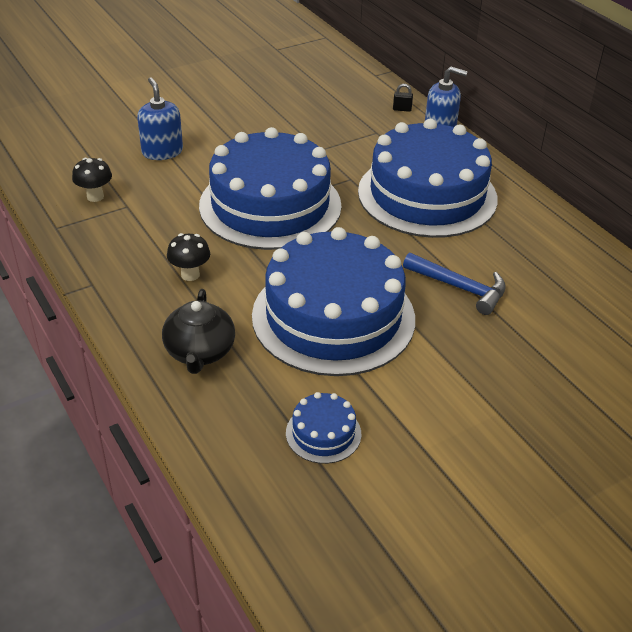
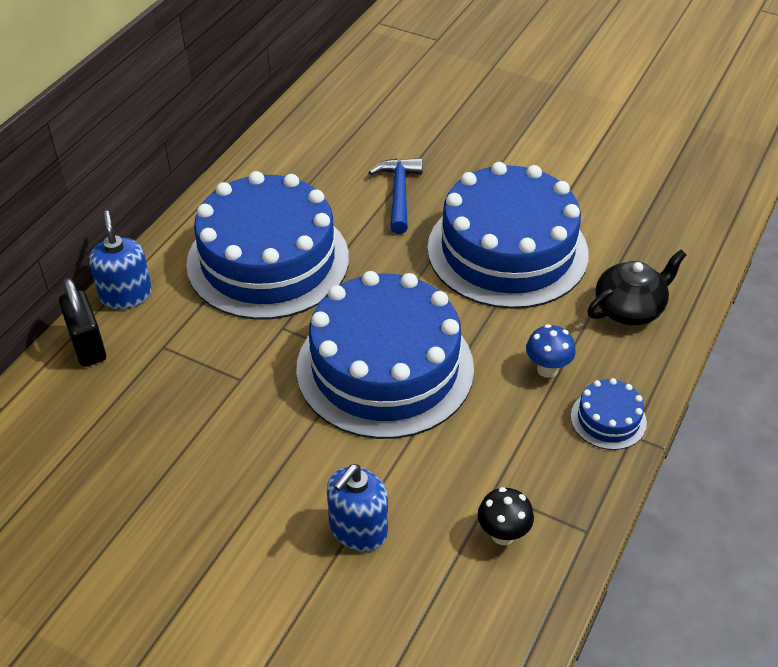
camera: 120 degrees left, 5 degrees up
black mushroom [167,233,210,281] -> blue mushroom [526,324,576,378]
blue cake [286,392,361,464] -> blue cake moved to [571,378,647,450]
black padlock [393,84,413,112] -> black padlock [59,278,106,367], size x2.18

